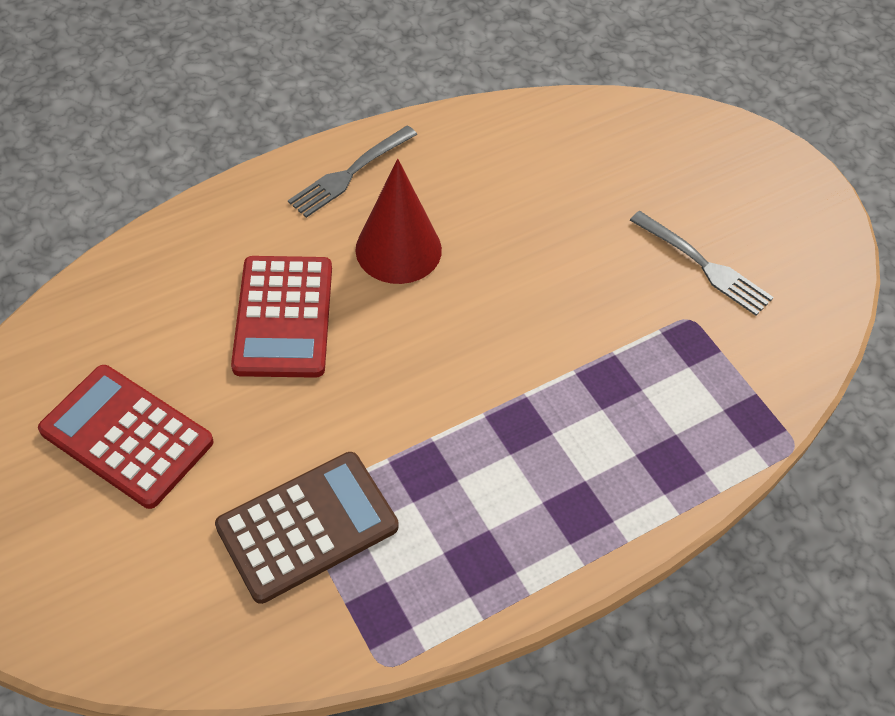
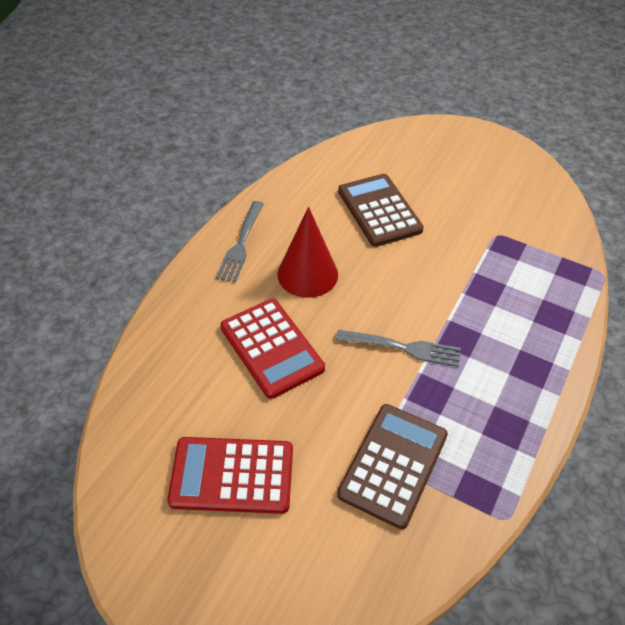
camera: 30 degrees left, 5 degrees down
grey fork [630,211,773,316] -> grey fork moved to [336,330,461,367]
none -> brown calculator [338,174,424,247]

